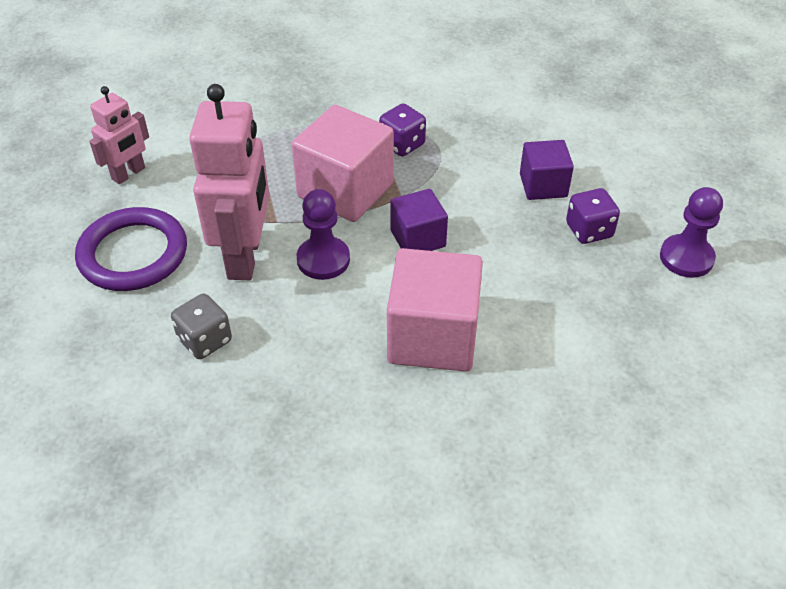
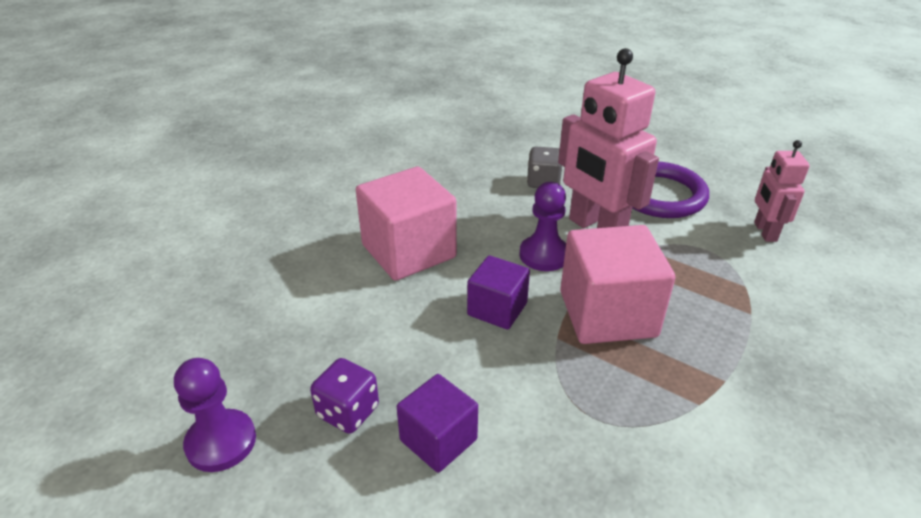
camera: 140 degrees right, 10 degrees down
purple dice [379,103,426,156] -> none

